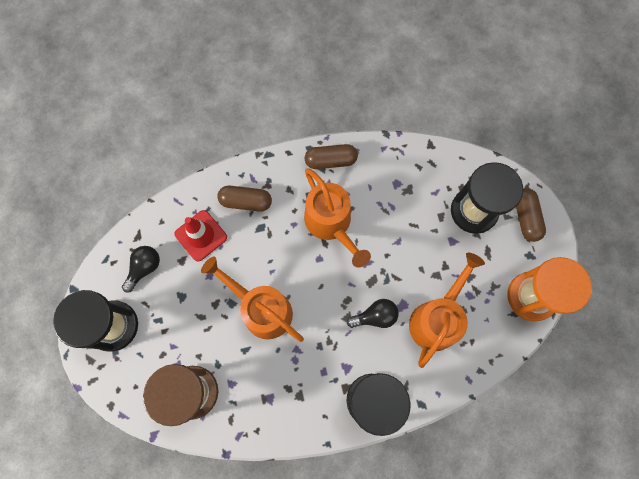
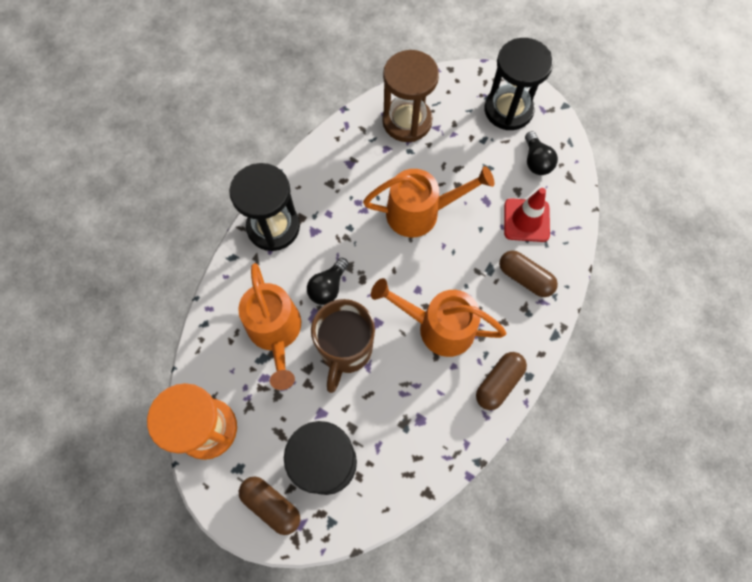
camera: 135 degrees right, 5 degrees down
brown capsule [217,186,272,212] -> brown capsule turned 75 degrees clockwise [499,251,558,297]
none -> brown mug [311,299,375,393]

